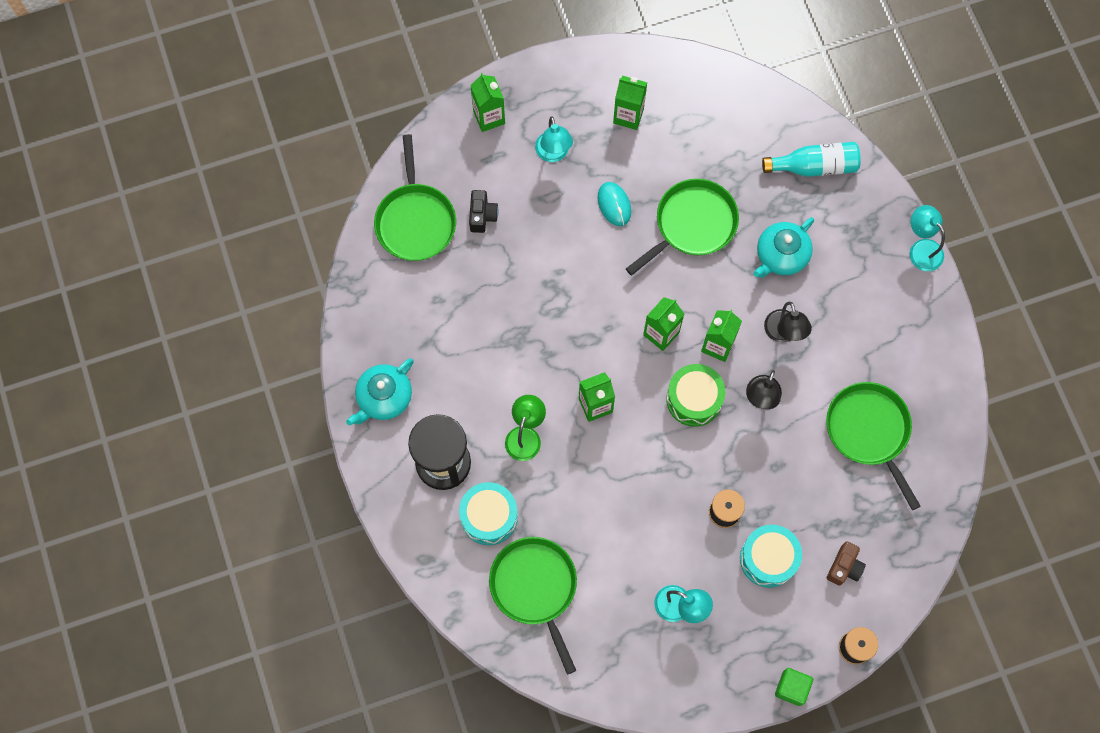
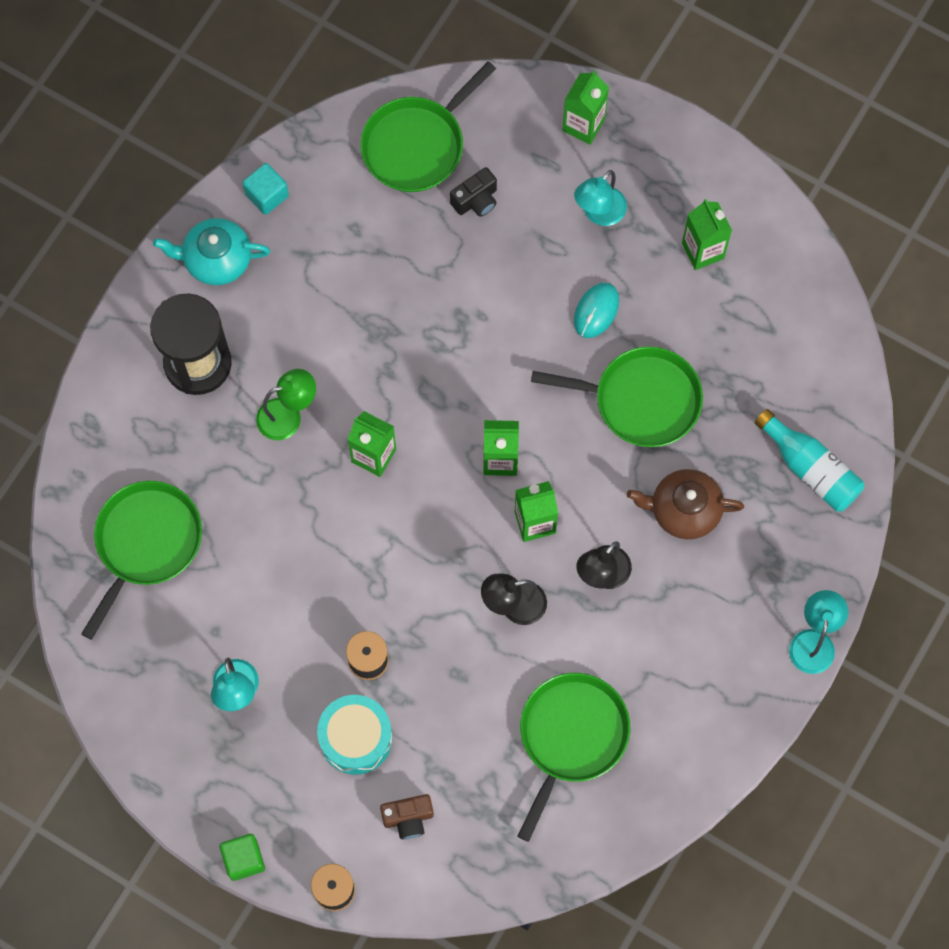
camera: 50 degrees right, 0 degrees up
turquoise drum [459,482,518,545] -> none
green drum [666,364,725,427] -> none
turquoise teapot [753,217,814,278] -> brown teapot [627,469,744,539]
none -> turquoise cube [242,163,289,215]

